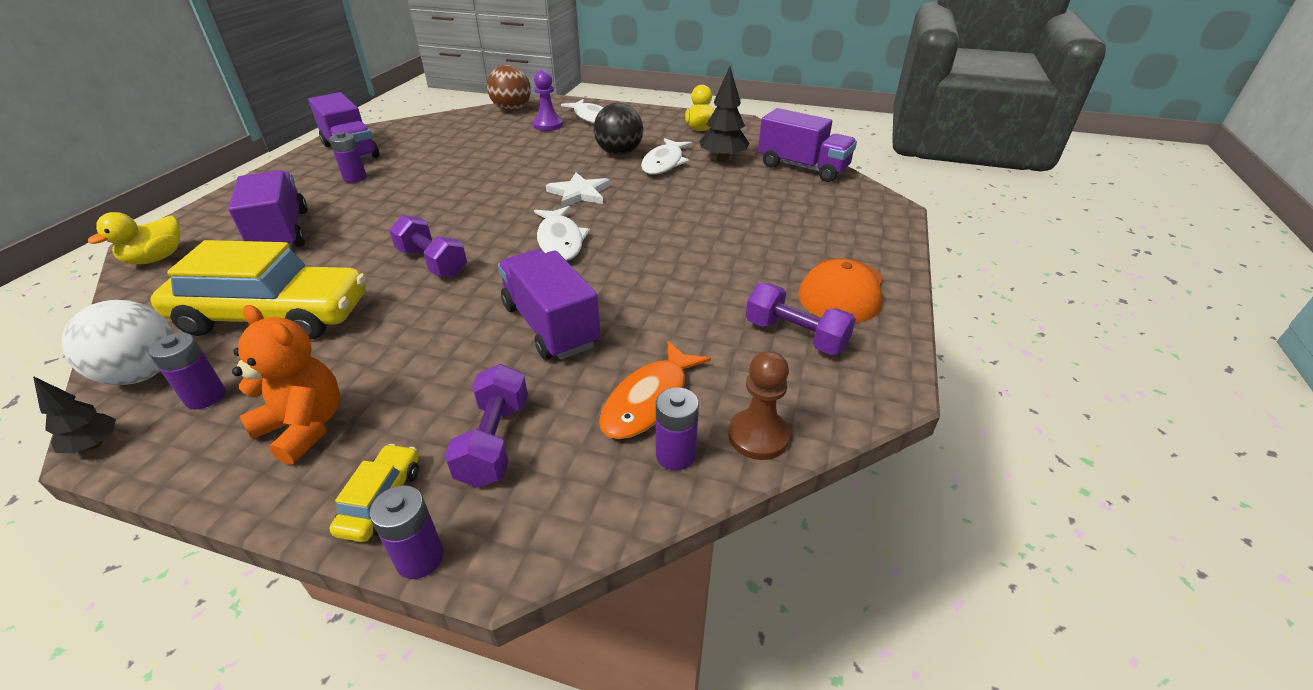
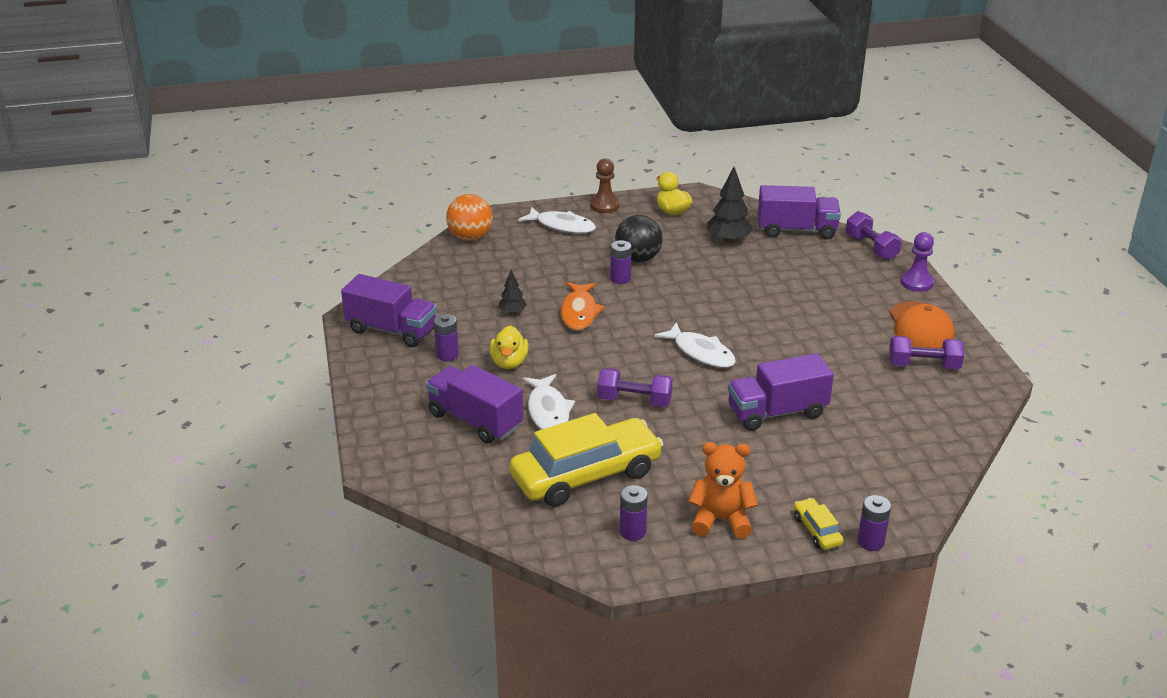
camera: 30 degrees left, 5 degrees down
black tree [33,376,116,454] -> black tree moved to [499,270,527,314]
white ball [62,300,173,385] -> none
yellow duck [88,212,180,264] -> yellow duck moved to [490,326,528,369]
purple dumbbell [445,364,528,488] -> purple dumbbell moved to [846,211,902,260]
brown ball [487,65,531,111] -> orange ball [446,194,493,241]
purple truck [498,249,601,360] -> purple truck turned 45 degrees counterclockwise [728,353,834,431]
purple pawn [533,70,563,131] -> purple pawn moved to [901,232,934,292]
white star [546,172,610,208] -> none
orange fish [599,341,711,439] -> orange fish moved to [561,282,605,330]
white fish [641,138,692,175] -> white fish moved to [523,374,575,430]
purple battery [656,387,699,471] -> purple battery moved to [610,240,631,284]
brown pawn [728,351,790,460] -> brown pawn moved to [590,158,620,213]

